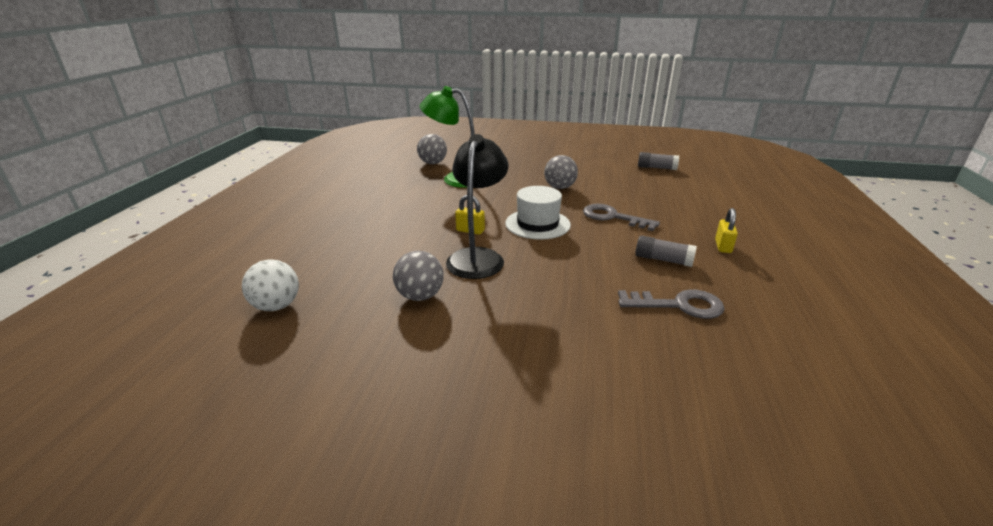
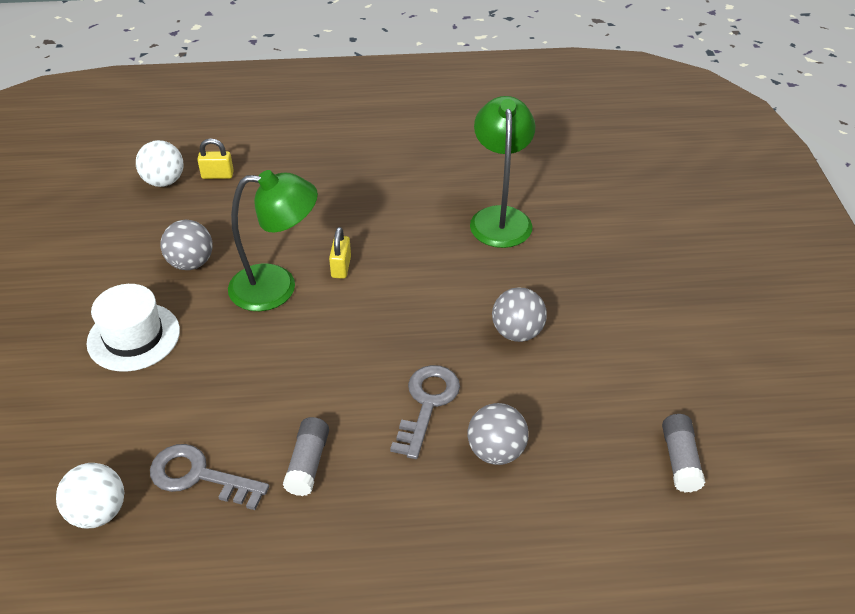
camera: 75 degrees right, 15 degrees up
grey ball [417,134,447,164] -> grey ball moved to [467,403,529,465]
black lamp [446,134,508,279] -> green lamp [228,170,318,311]
white hat [505,186,571,240] -> white hat moved to [87,284,180,372]
grey key [618,290,725,319] -> grey key turned 120 degrees clockwise [150,444,269,510]
yellow padlock [715,208,738,253] -> yellow padlock moved to [197,139,234,179]
none -> white ball [56,463,124,528]

